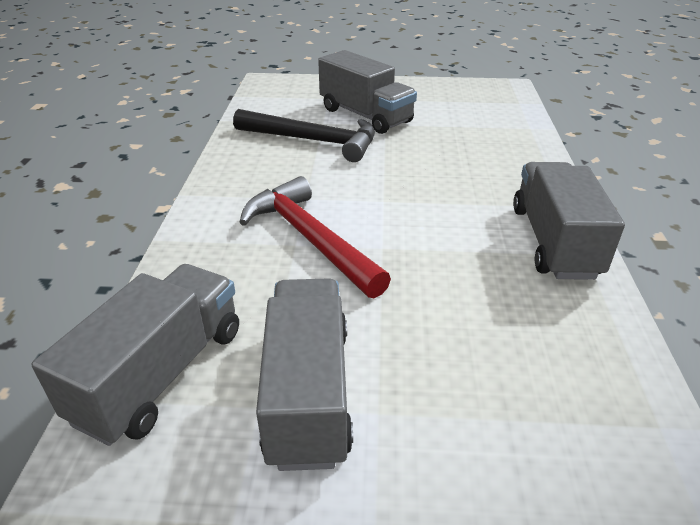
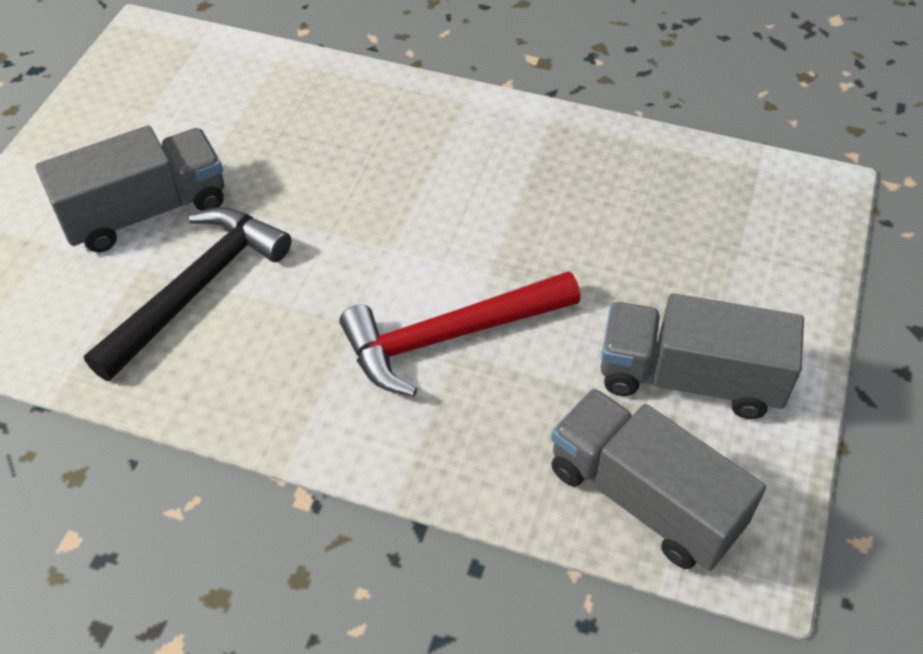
camera: 75 degrees left, 15 degrees up
grey truck [513,162,625,280] -> none

